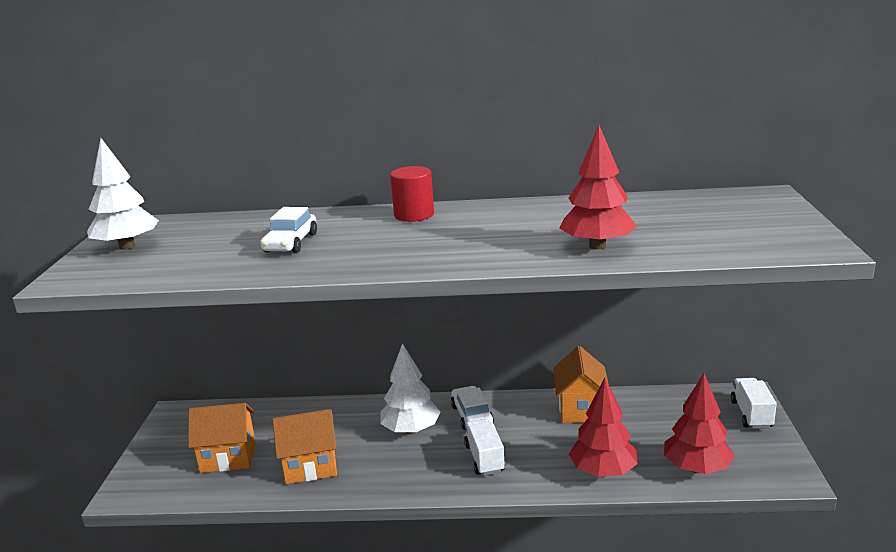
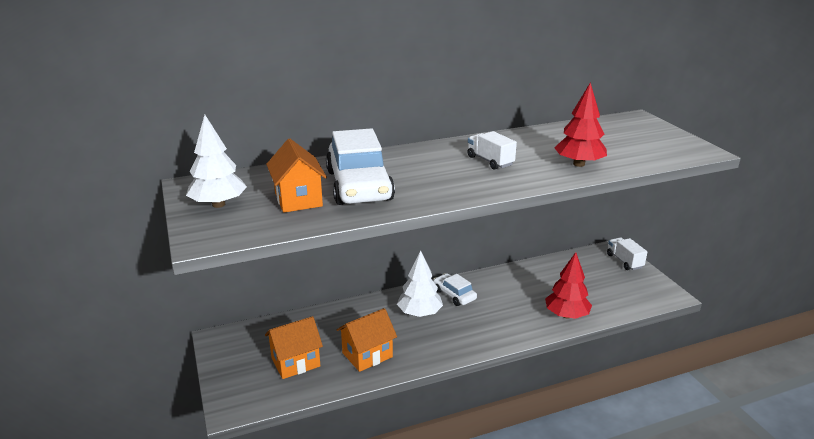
camera: 25 degrees left, 5 degrees up
white car [260,207,317,253] -> white car [326,128,395,205], size x1.94
red cylinder [390,166,434,222] -> none
white truck [464,419,505,476] -> white truck moved to [467,131,517,170]
orange house [553,346,608,423] -> orange house moved to [266,139,327,213]
red tree [664,374,735,474] -> none

